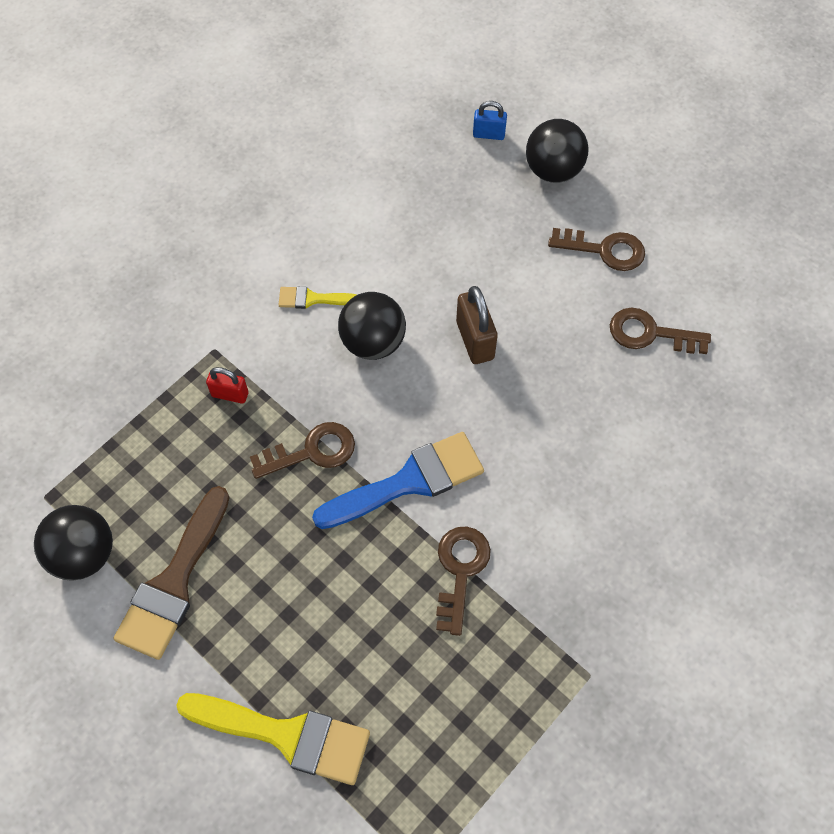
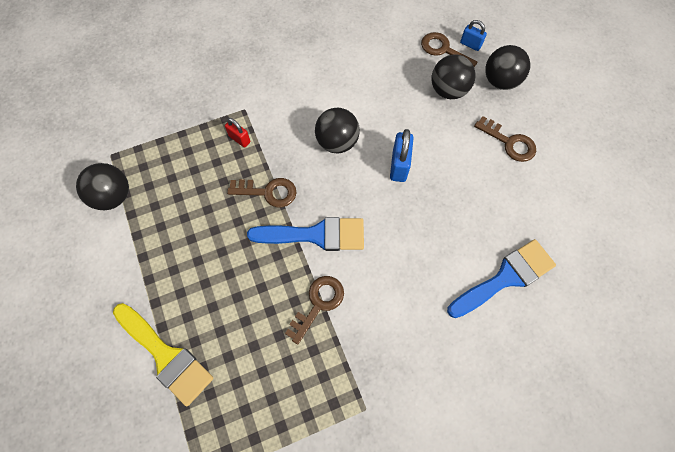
camera: 25 degrees right, 5 degrees up
brown brush [113,486,230,660] -> none
yellow brush [279,286,357,309] -> none
brown padlock [456,286,498,364] -> blue padlock [390,129,414,182]
brown key [610,308,711,354] -> brown key moved to [421,32,477,67]
none -> black ball [432,54,476,99]
none -> blue brush [447,239,556,318]

